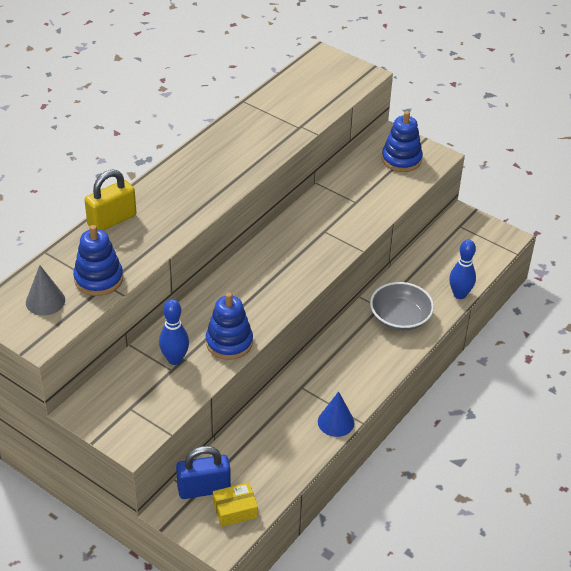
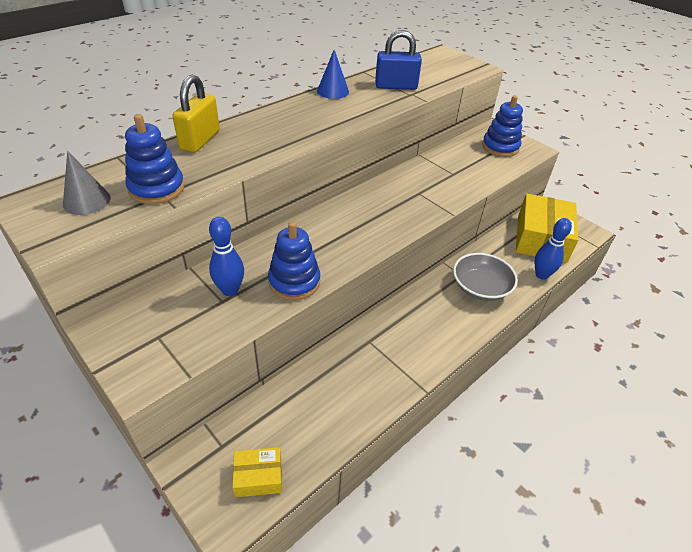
camera: 10 degrees right, 0 degrees up
yellow padlock [84,169,136,230] -> yellow padlock turned 45 degrees counterclockwise [172,75,220,152]
blue padlock [176,446,231,499] -> blue padlock moved to [375,30,422,90]
blue cone [318,391,355,437] -> blue cone moved to [317,50,349,99]
none -> yellow box [516,194,578,263]

